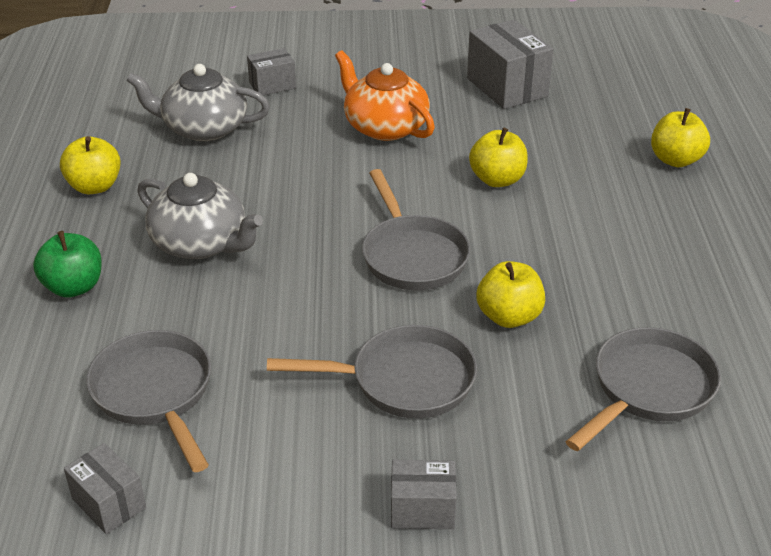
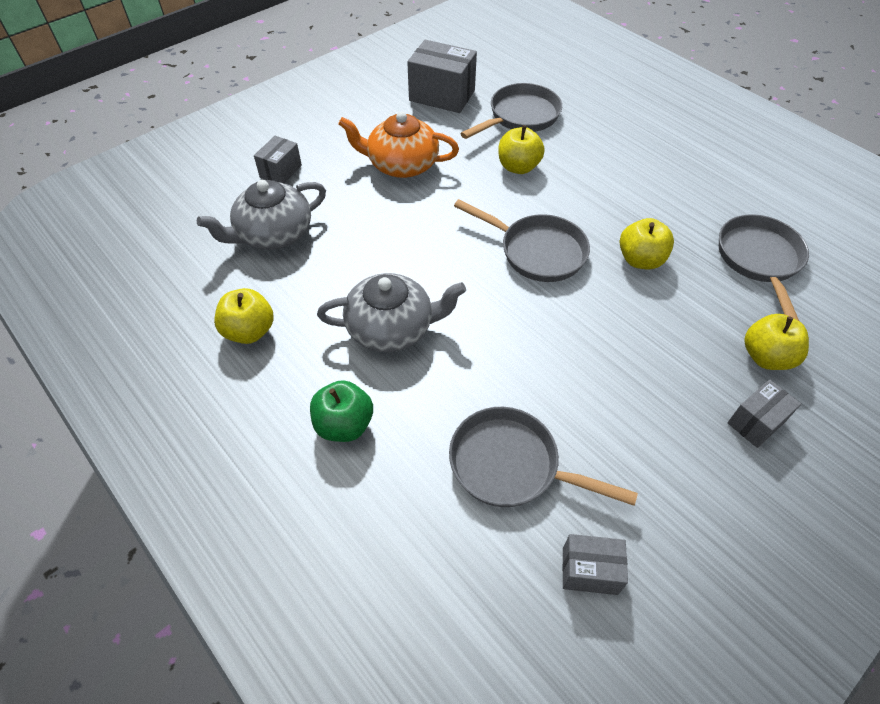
camera: 40 degrees left, 15 degrees up
grey pan [267,325,477,419] -> grey pan moved to [460,83,562,139]
yellow apple [651,108,710,167] -> yellow apple moved to [744,314,809,370]

